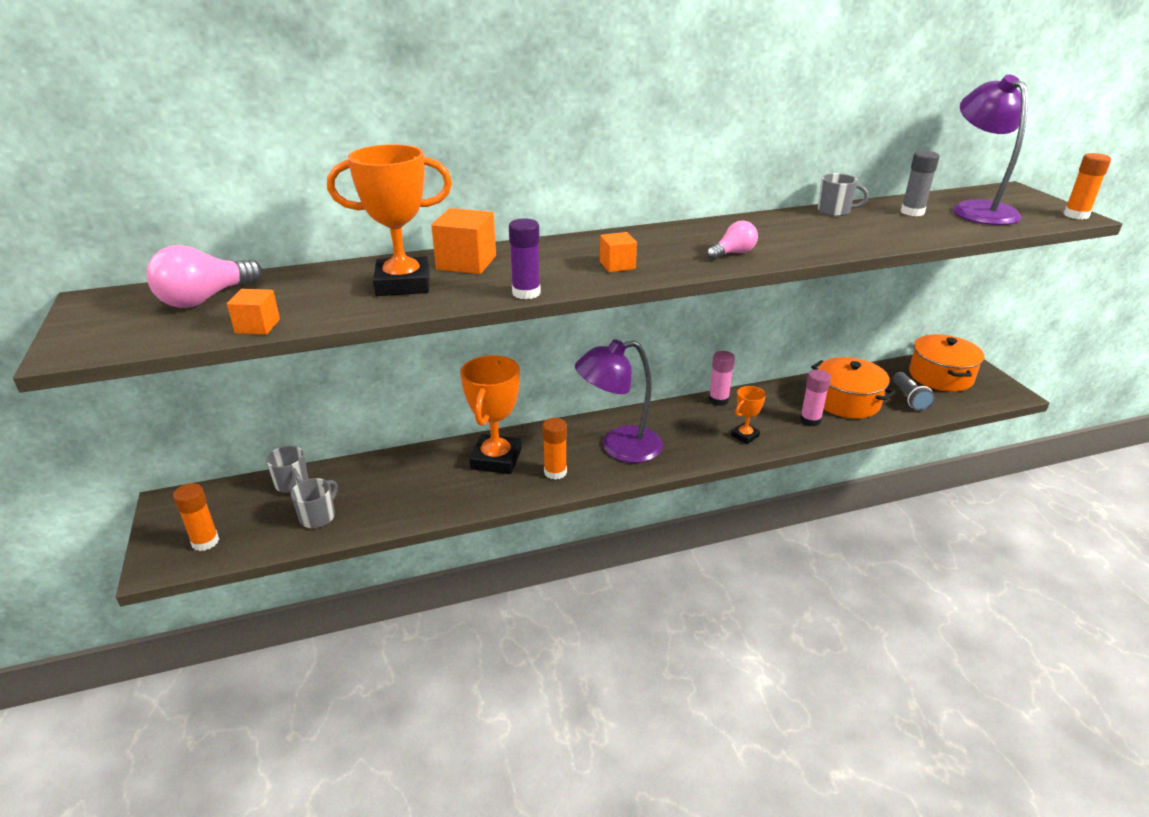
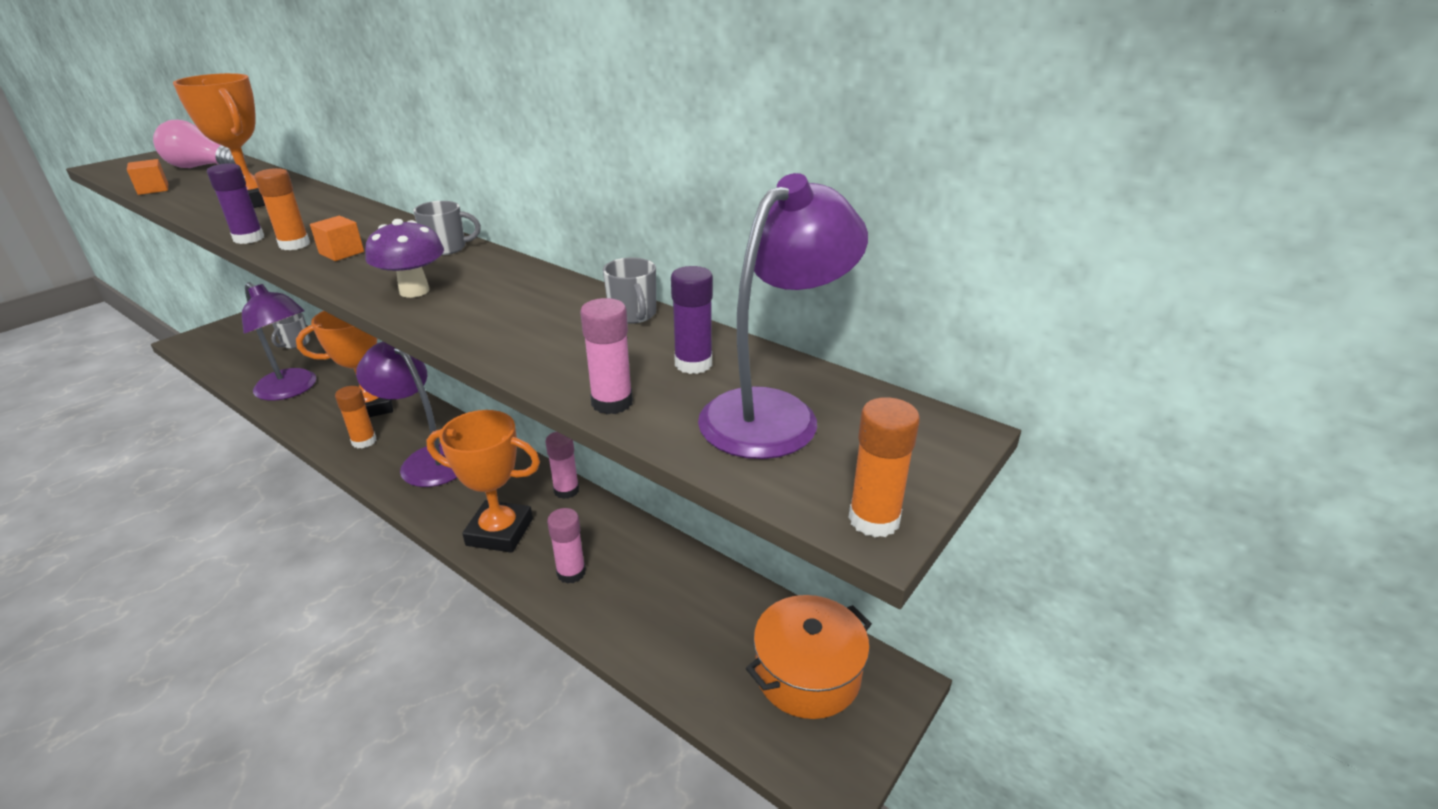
camera: 55 degrees right, 0 degrees up
orange glue stick [173,483,219,551] -> orange glue stick moved to [254,168,310,250]
grey mug [291,478,338,528] -> grey mug moved to [413,201,481,255]
orange cube [431,208,496,274] -> none
pink light bulb [707,221,758,260] -> purple mushroom [365,219,444,298]
orange trophy [731,386,766,444] -> orange trophy [426,410,540,553], size x1.96
orange pot [811,357,896,419] -> none
grey flashlight [893,372,935,411] -> none
grey glue stick [901,150,940,216] -> purple glue stick [671,266,713,374]
none -> purple lamp [242,282,316,401]
none -> pink glue stick [580,298,633,414]

